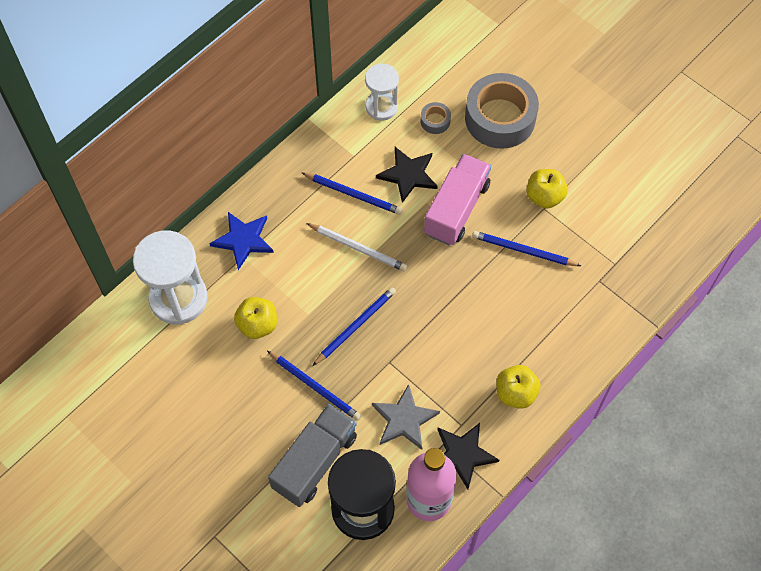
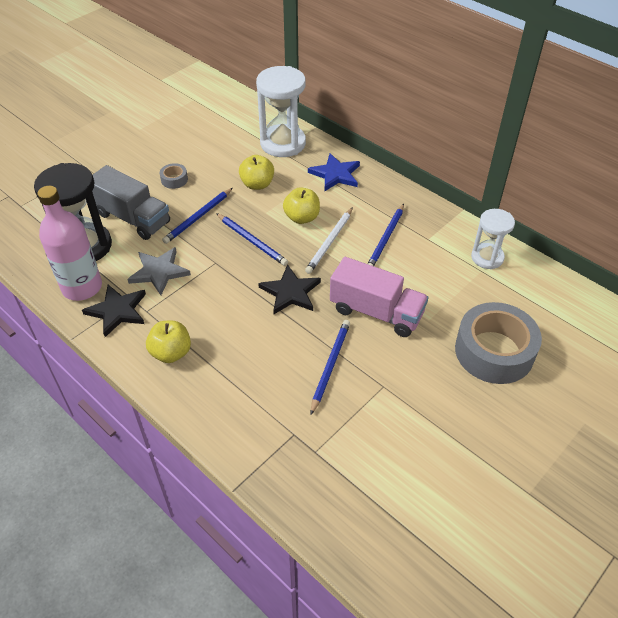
camera: 90 degrees right, 15 degrees down
black star [376,147,438,203] -> black star moved to [258,264,321,314]
grey tape [420,102,451,134] -> grey tape moved to [160,163,188,189]
yellow apple [526,169,568,209] -> yellow apple moved to [283,187,320,224]

